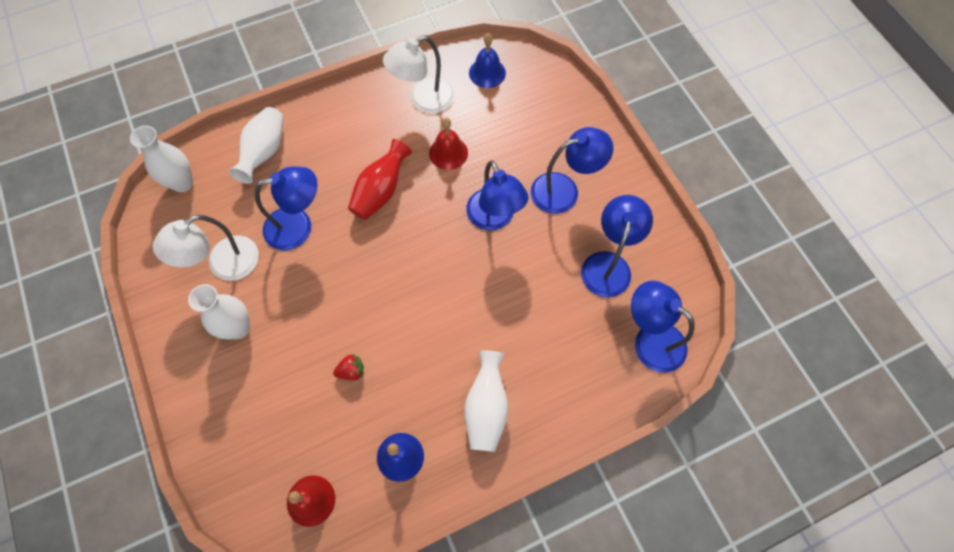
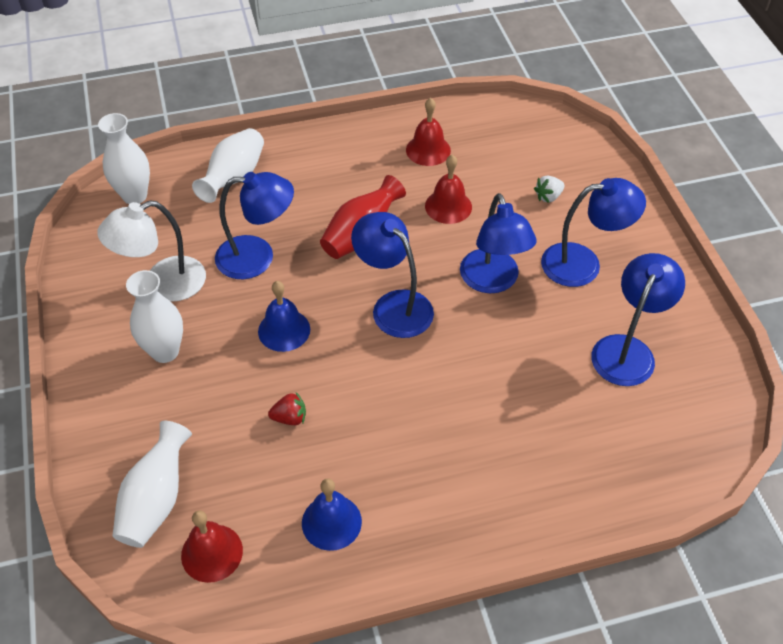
camera: 10 degrees right, 15 degrees down
white lamp [383,35,455,114] -> red bell [406,98,451,166]
white vase [464,350,508,452] -> white vase moved to [112,421,192,548]
blue bell [469,33,506,88] -> blue bell moved to [258,281,310,352]
blue lamp [631,281,695,373] -> blue lamp moved to [351,212,434,338]
none -> white strawberry [534,176,565,203]

